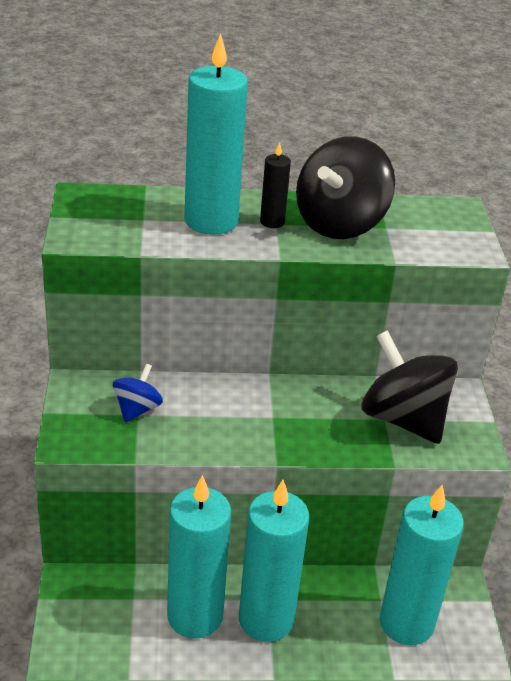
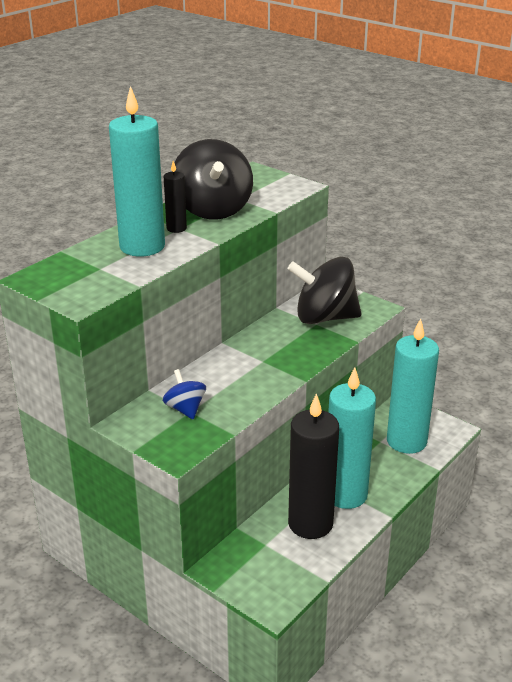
camera: 45 degrees left, 5 degrees down
turquoise candle [167,475,231,639] -> black candle [288,393,339,539]

